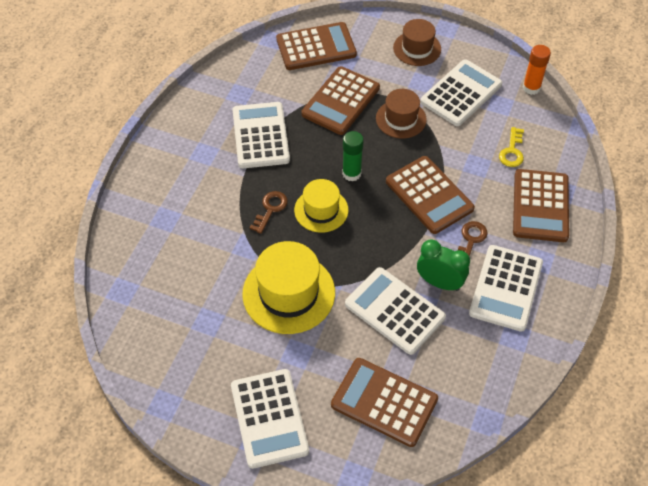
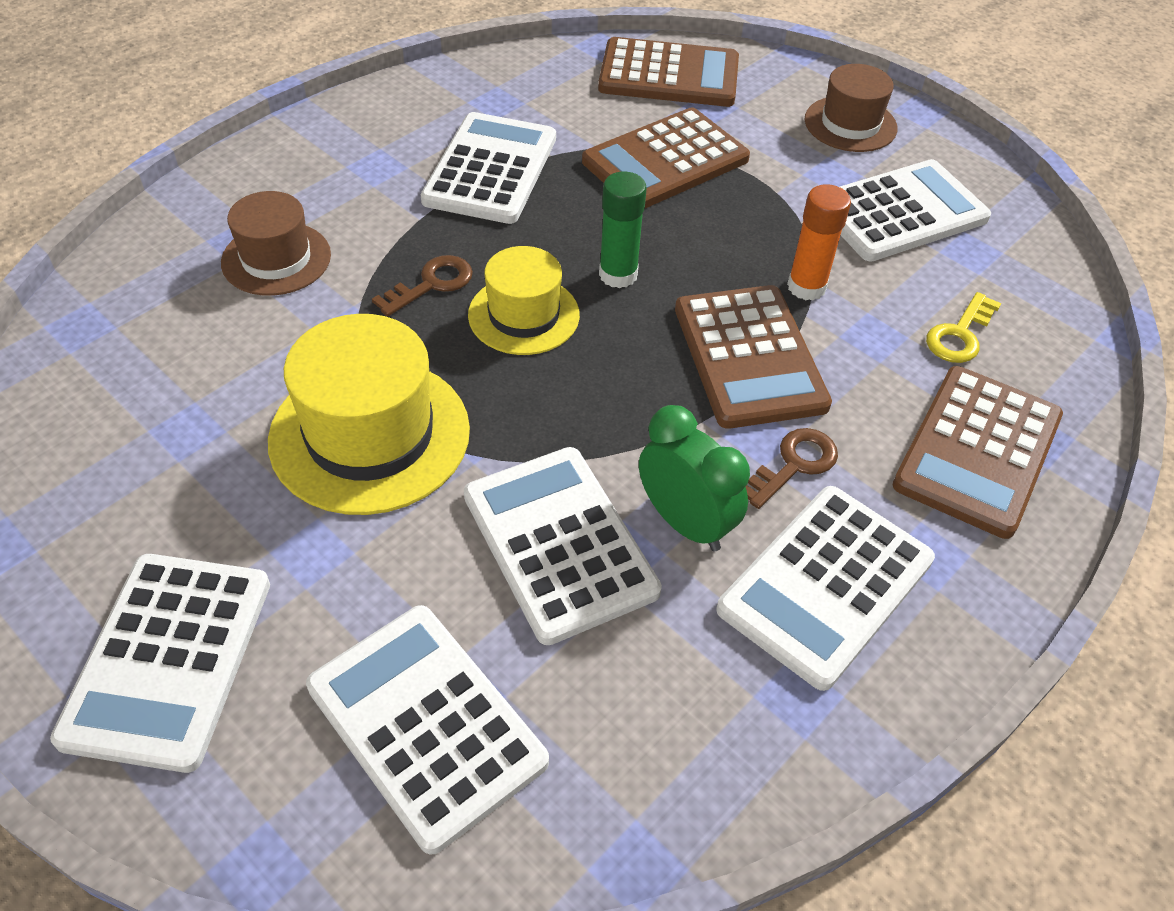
camera: 20 degrees right, 5 degrees down
brown calculator [331,358,438,447] -> white calculator [306,605,549,855]
brown hat [376,89,427,139] -> brown hat moved to [221,191,331,296]
orange glue stick [523,45,551,95] -> orange glue stick moved to [787,184,851,300]

